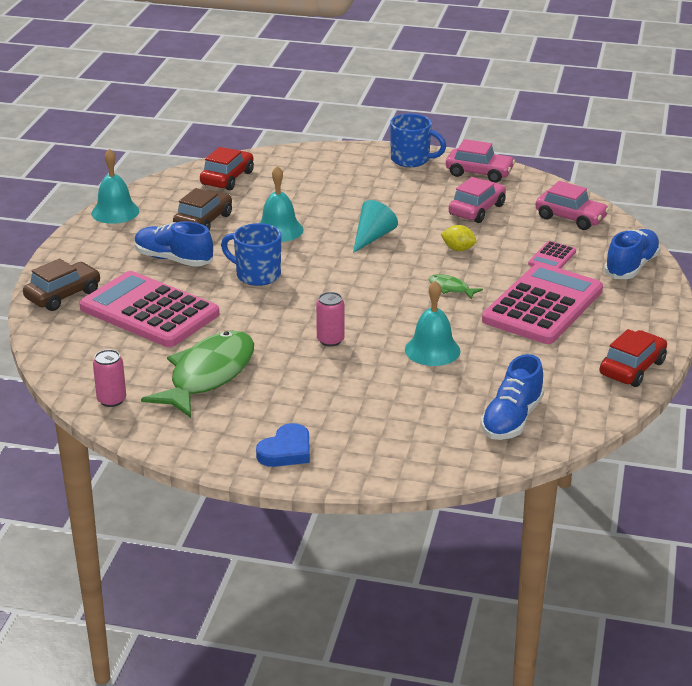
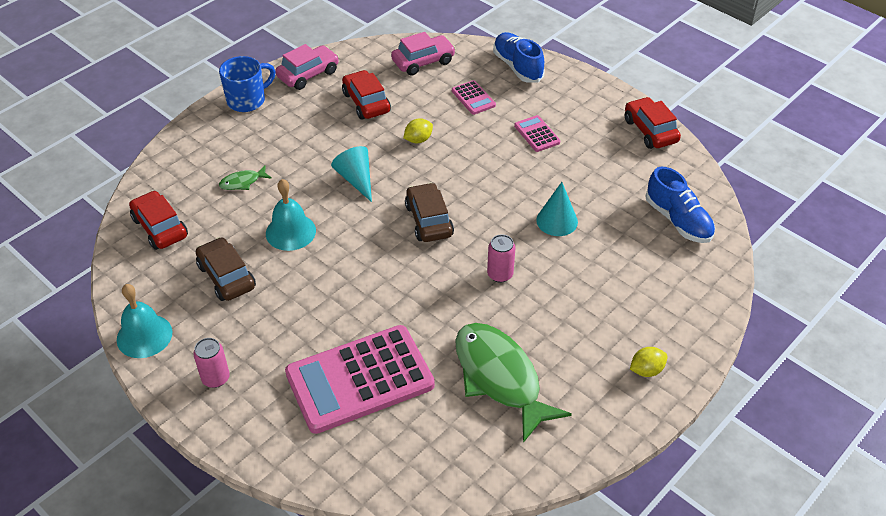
camera: 60 degrees left, 15 degrees up
brown car [23,258,101,311] -> brown car moved to [405,182,454,242]
pink can [93,349,126,407] -> pink can moved to [193,338,230,388]
blue shoe [134,221,213,267] -> none
blue mug [221,223,281,286] -> none
blue heart [256,423,310,467] -> yellow lemon [630,347,668,377]
turquoise bell [405,280,461,366] -> turquoise cone [536,182,578,236]
green fish [429,274,483,300] -> green fish moved to [219,166,272,190]
pink car [449,177,506,223] -> red car [342,70,391,119]
pink calculator [482,263,603,344] -> pink calculator [514,115,561,152], size x0.43

